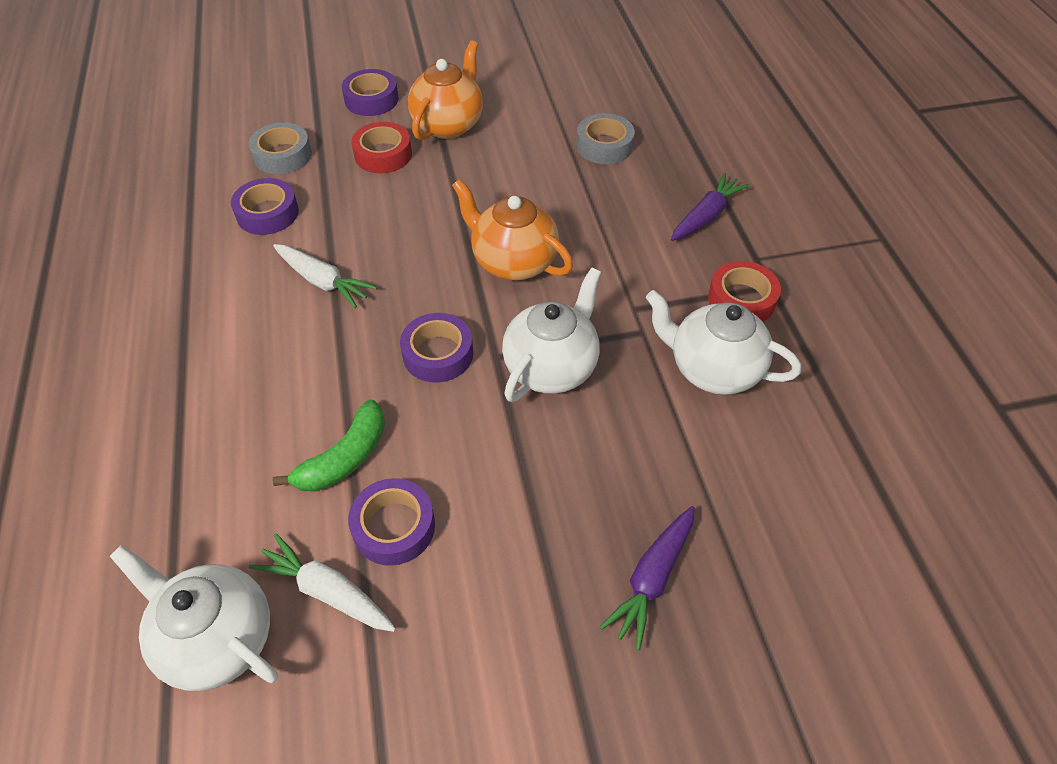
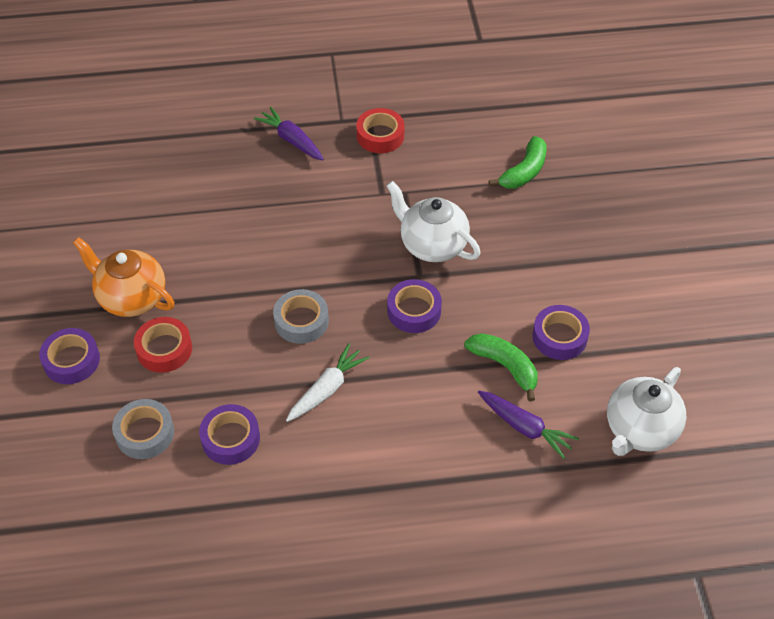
camera: 85 degrees left, 0 degrees up
white carrot [249,533,396,632] -> none
orange teapot [452,179,573,280] -> none
grey tape [576,113,635,164] -> grey tape moved to [273,289,329,344]
purple carrot [600,506,695,651] -> purple carrot moved to [478,391,579,459]
white teapot [646,290,801,395] -> none
none -> green banana [489,136,547,189]

